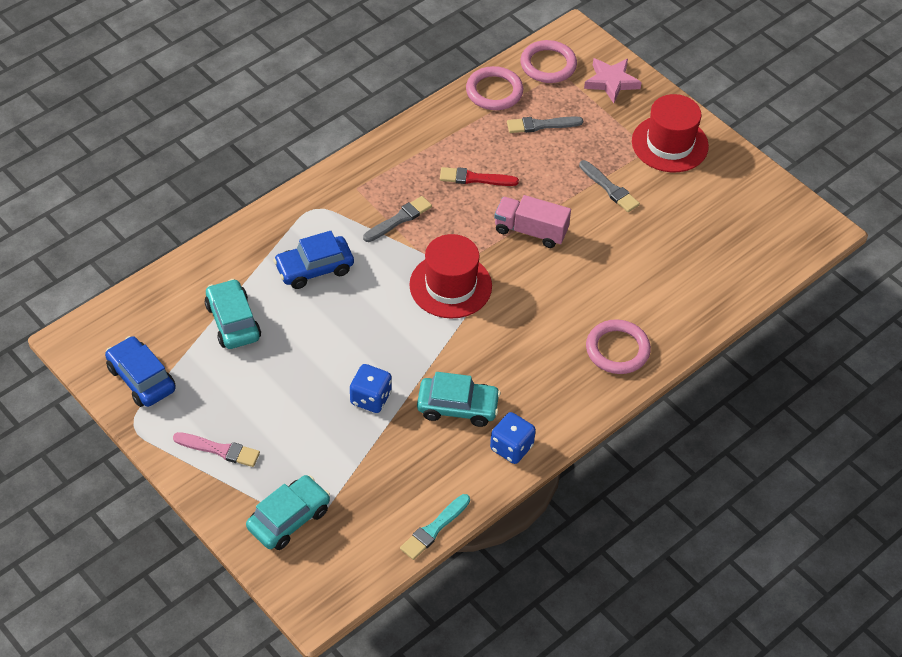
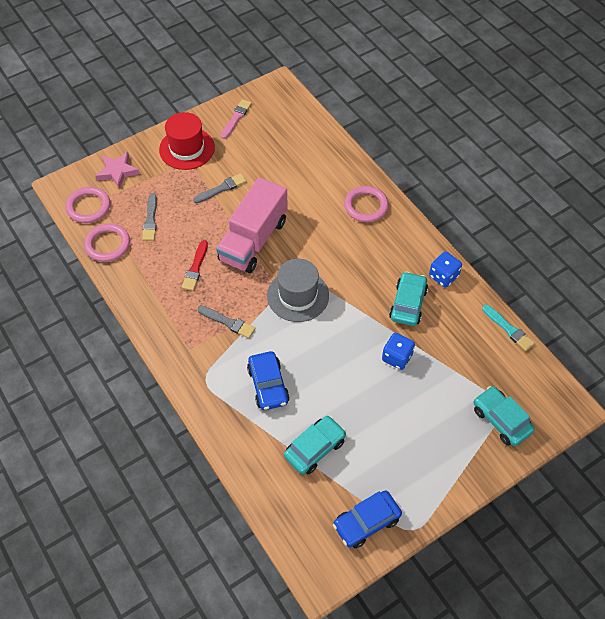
camera: 80 degrees left, 5 degrees up
pink brush [173,432,260,467] -> pink brush moved to [221,99,252,139]
turquoise car [205,279,261,349] -> turquoise car turned 150 degrees clockwise [284,416,346,474]
grey brush [363,196,432,242] -> grey brush turned 150 degrees clockwise [197,306,255,338]
red hat [409,234,492,319] -> grey hat [267,258,329,322]
pink truck [494,195,571,248] -> pink truck [216,177,288,273], size x1.65

